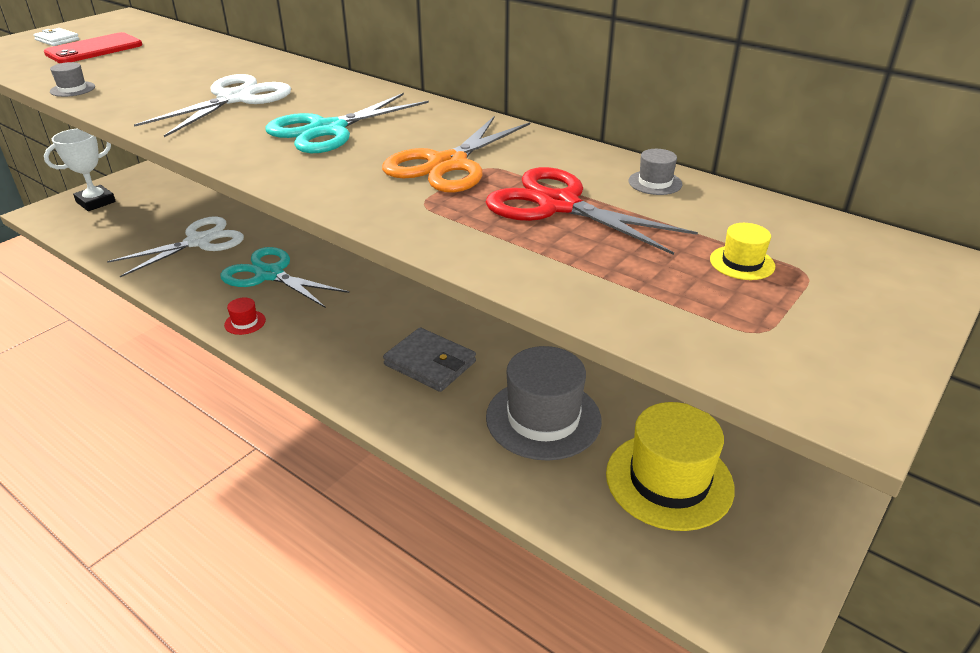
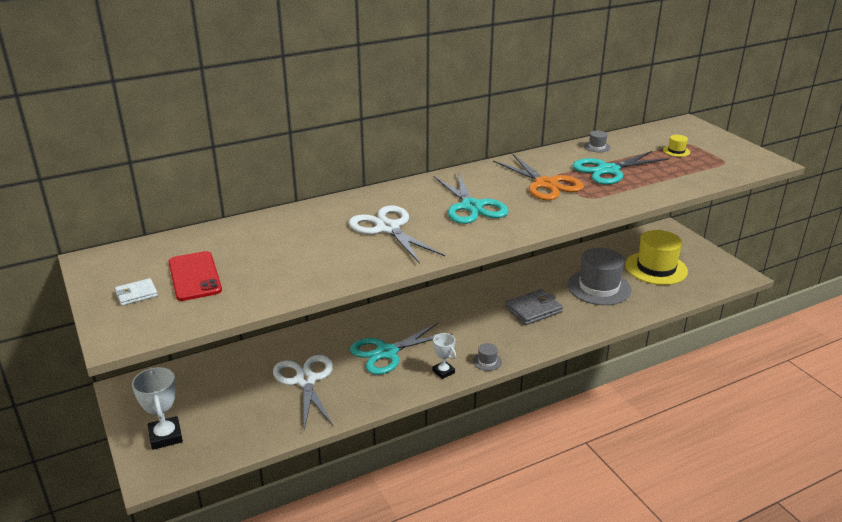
camera: 65 degrees left, 5 degrees down
grey hat [50,62,95,97] -> grey hat moved to [473,343,502,371]
red hat [224,298,266,335] -> white trophy [432,333,456,379]
red scissors [485,167,698,255] -> turquoise scissors [572,151,669,185]

